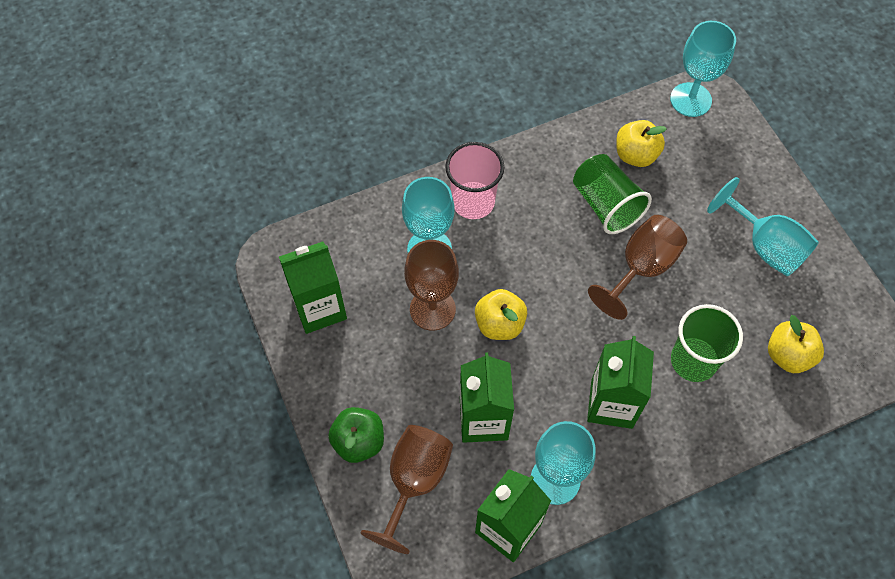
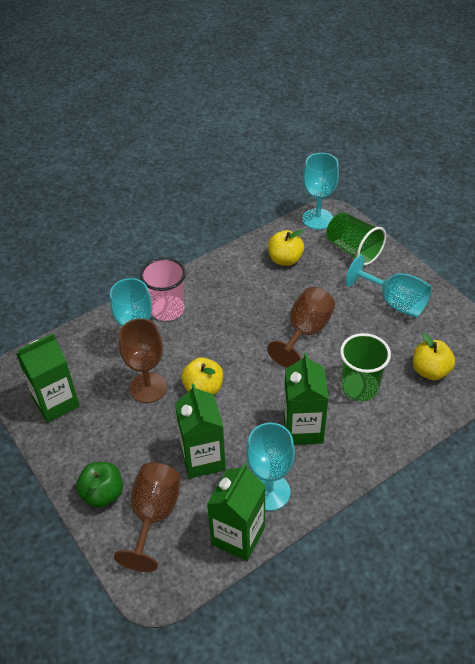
camera: 10 degrees left, 15 degrees down
green cup [573,154,652,234] -> green cup moved to [326,212,386,265]

